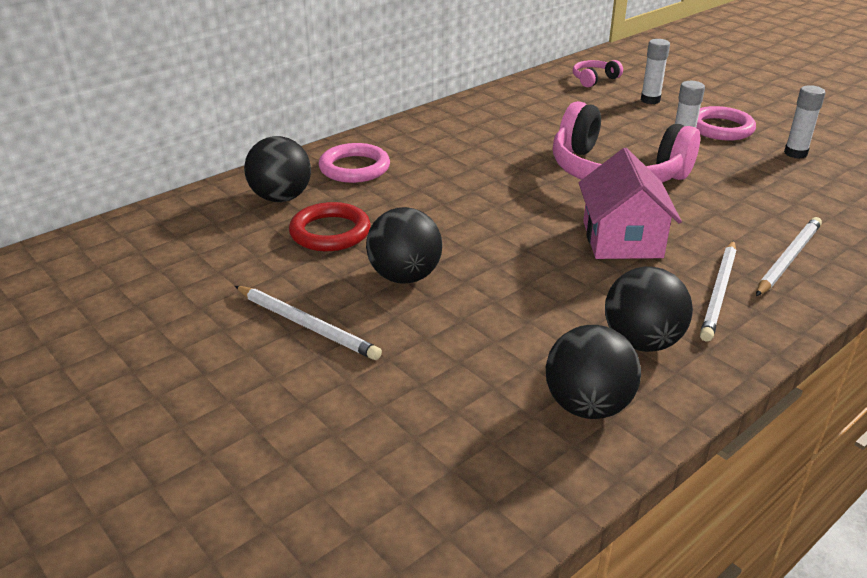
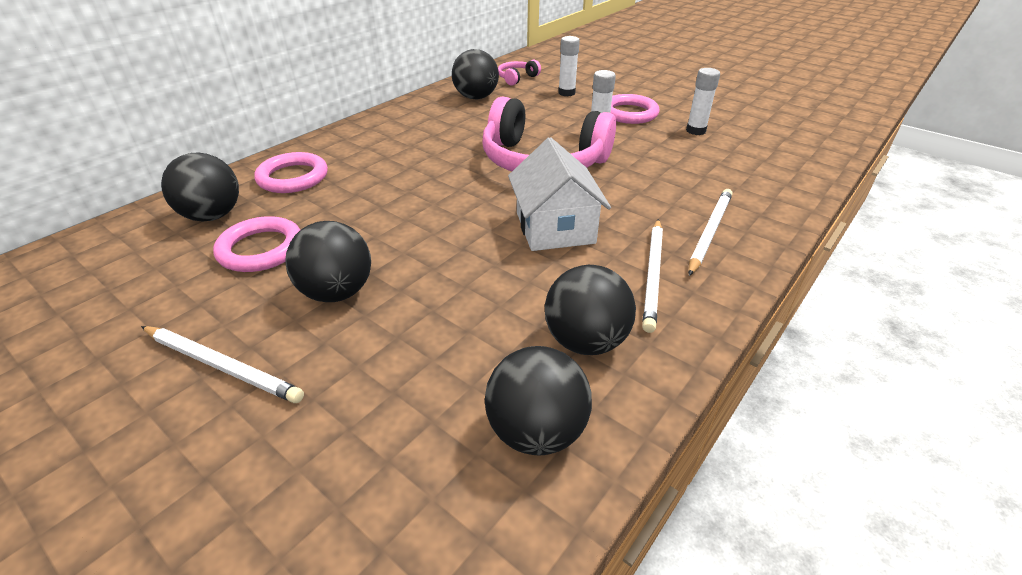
camera: 10 degrees left, 5 degrees up
red ring [289,202,371,251] -> pink ring [213,216,300,272]
pink house [579,148,682,259] -> white house [508,137,611,251]
none -> black ball [452,49,499,100]

